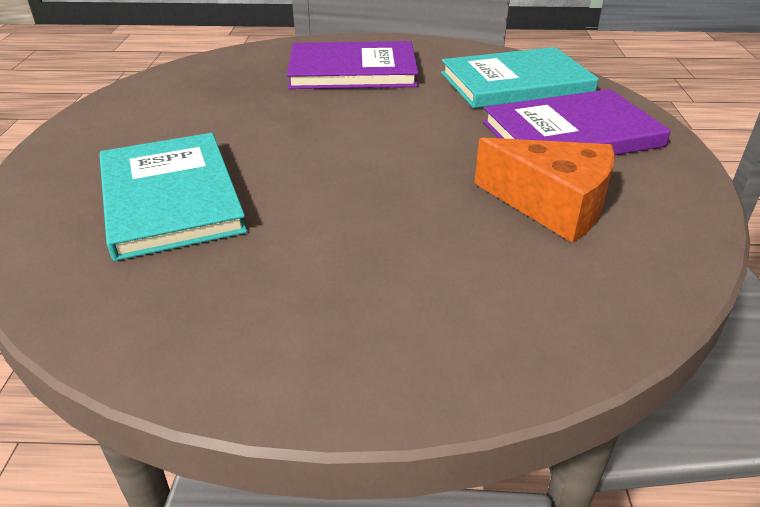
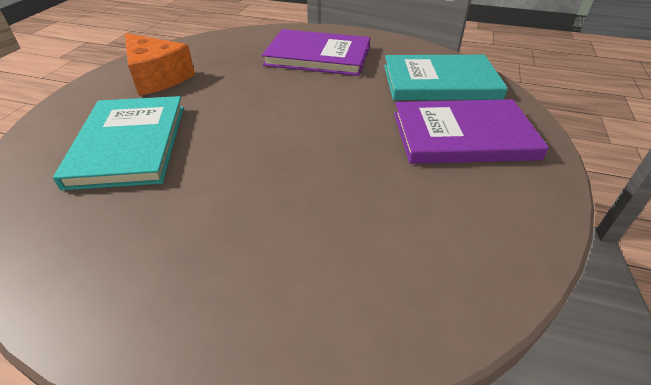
camera: 15 degrees right, 5 degrees up
orange cheese [474,137,615,243] -> orange cheese moved to [125,33,195,96]

